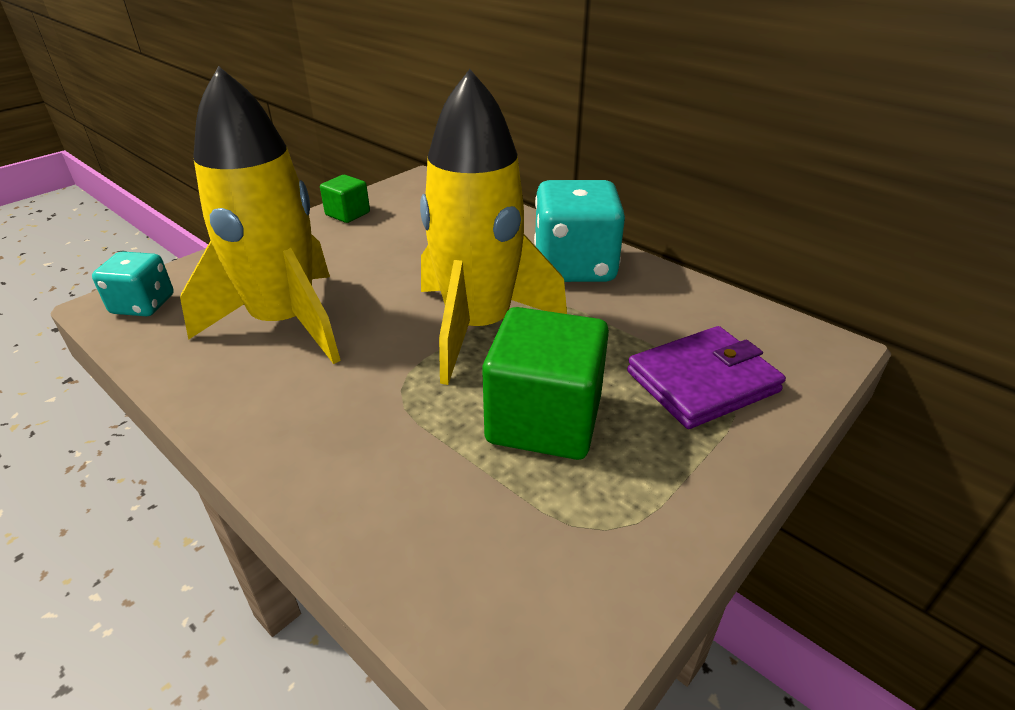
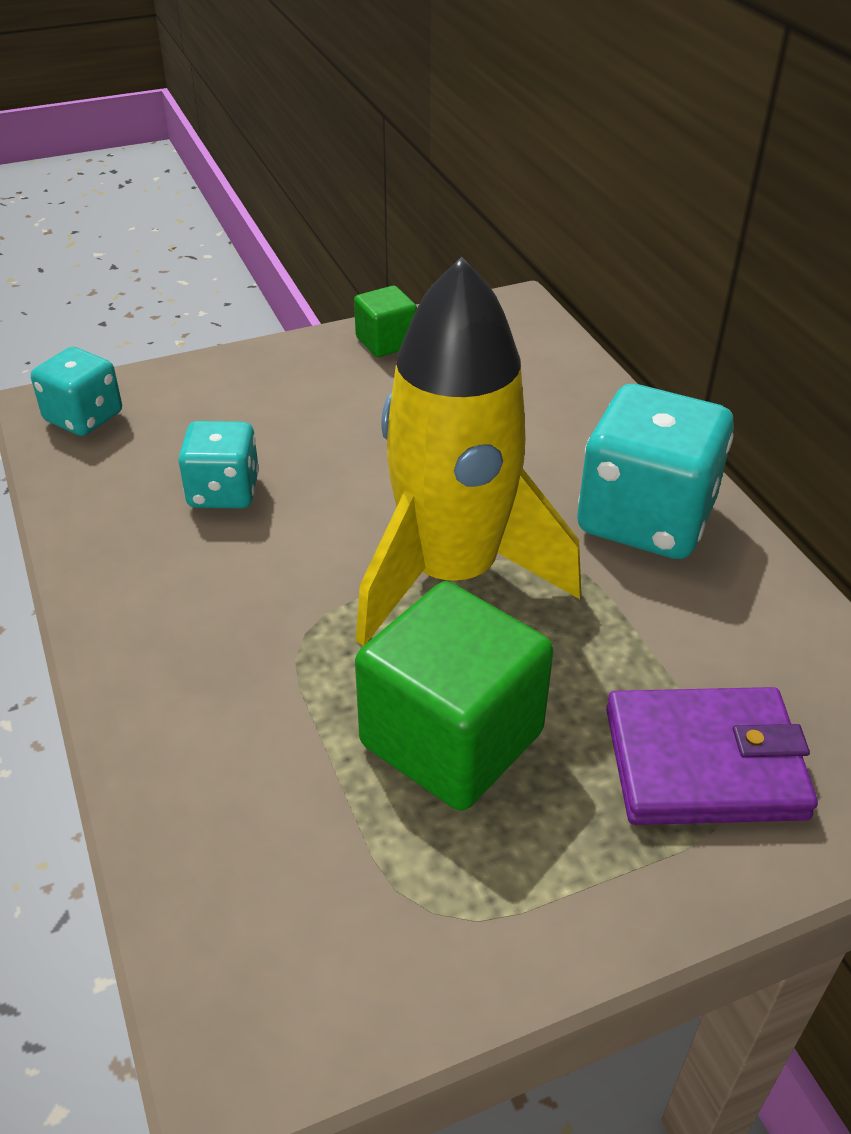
camera: 25 degrees right, 5 degrees up
yellow rocket [180,66,341,364] -> turquoise dice [178,421,259,508]

